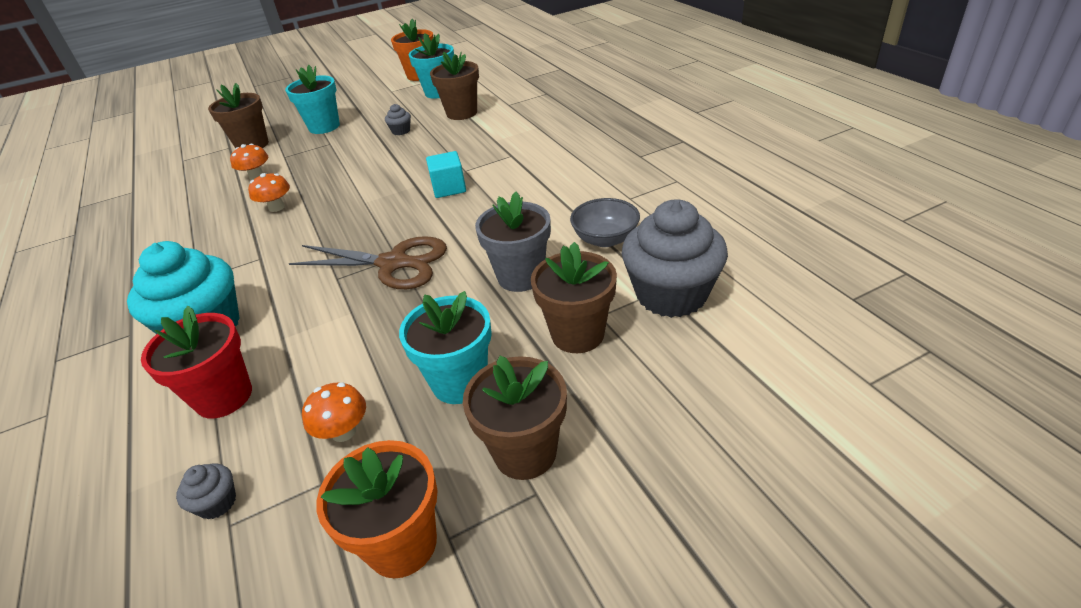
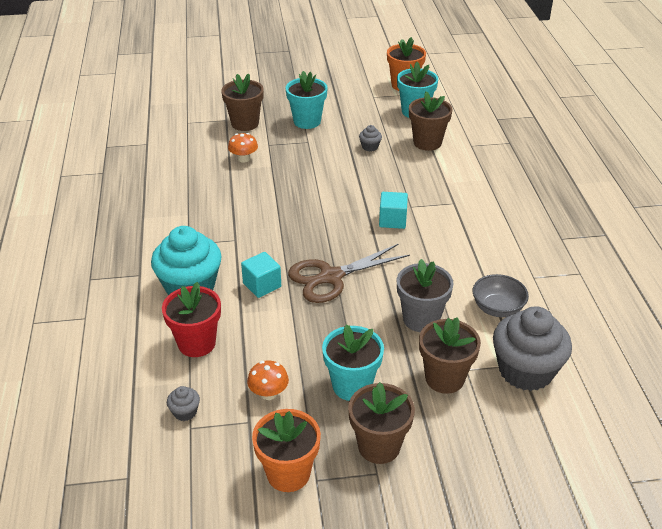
camera: 15 degrees right, 0 degrees up
orange mushroom [248,173,290,212] -> none
brown scissors [289,236,447,289] -> brown scissors turned 120 degrees clockwise [288,244,410,303]
none -> turquoise cube [241,252,281,298]

